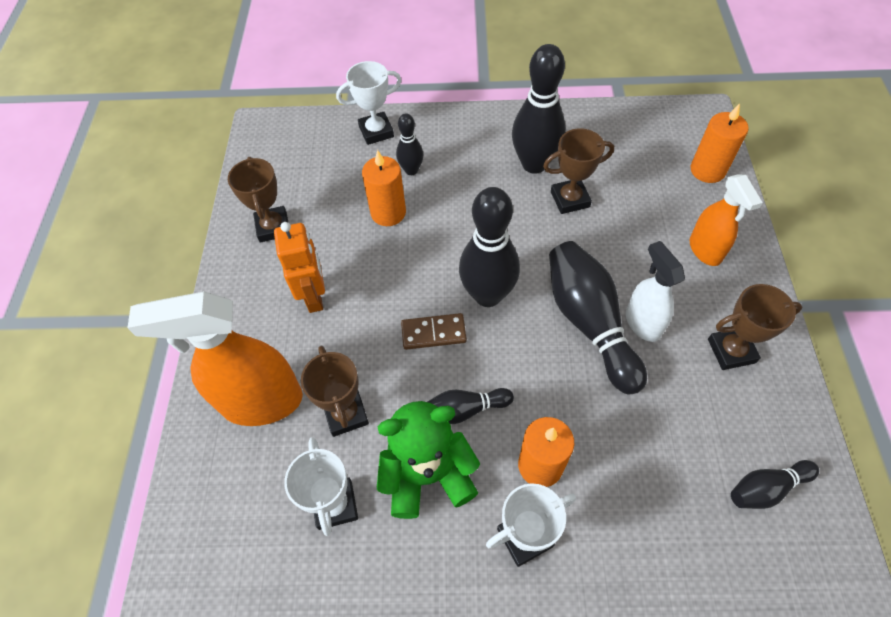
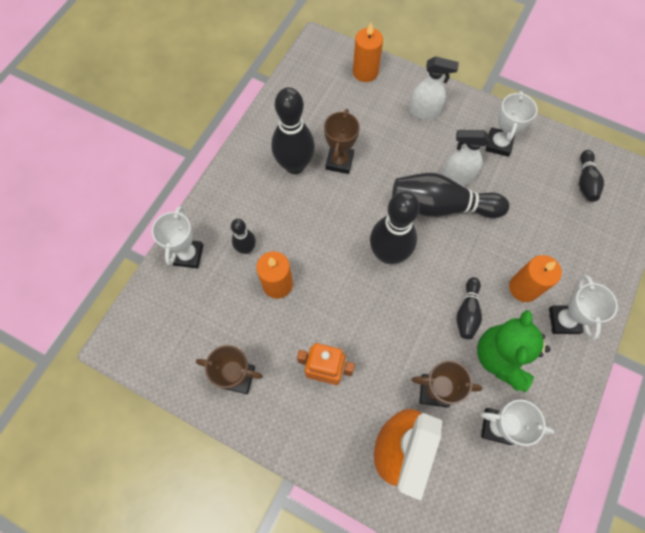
camera: 65 degrees left, 10 degrees up
brown domino [401,313,467,350] -> none
orange spray bottle [690,174,763,266] -> white spray bottle [409,56,459,120]
brown trophy [708,284,802,370] -> white trophy [485,91,537,157]

